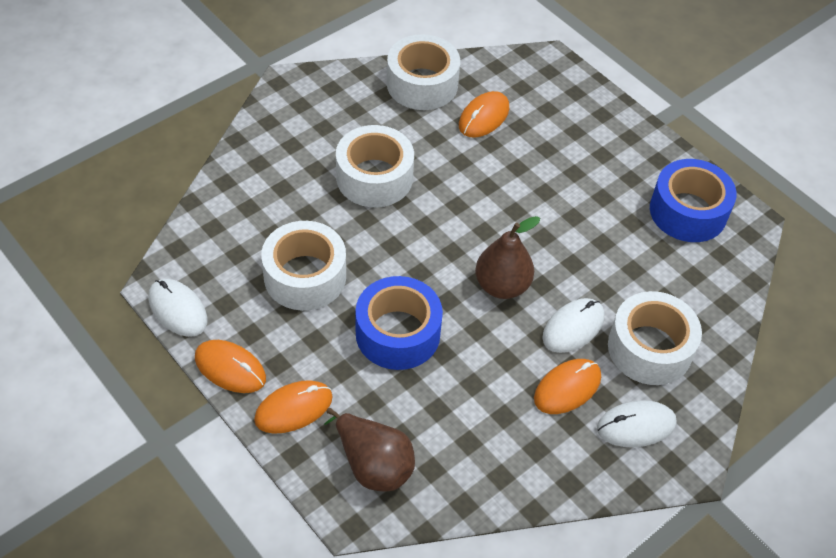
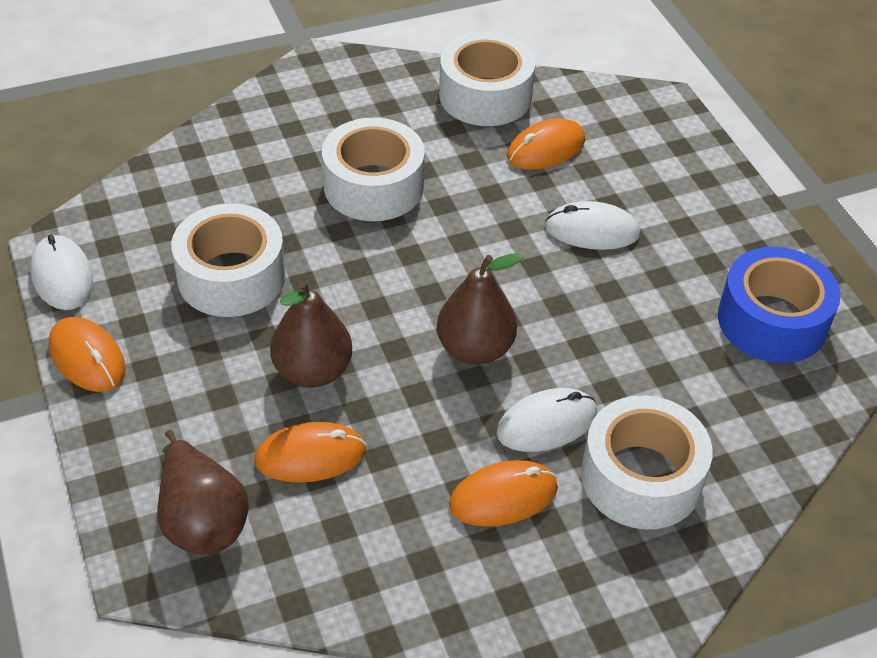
camera: 20 degrees right, 5 degrees down
orange mouse [254,380,333,434] -> orange mouse moved to [254,422,366,483]
blue tape [356,276,443,370] -> brown pear [270,281,352,388]
white mouse [597,400,677,447] -> white mouse moved to [545,201,641,250]

